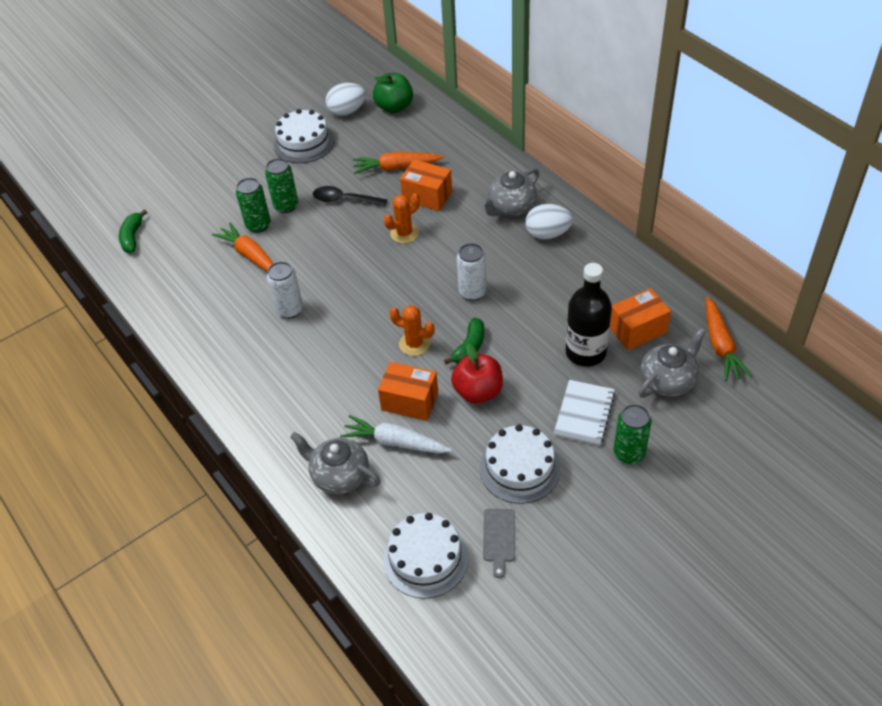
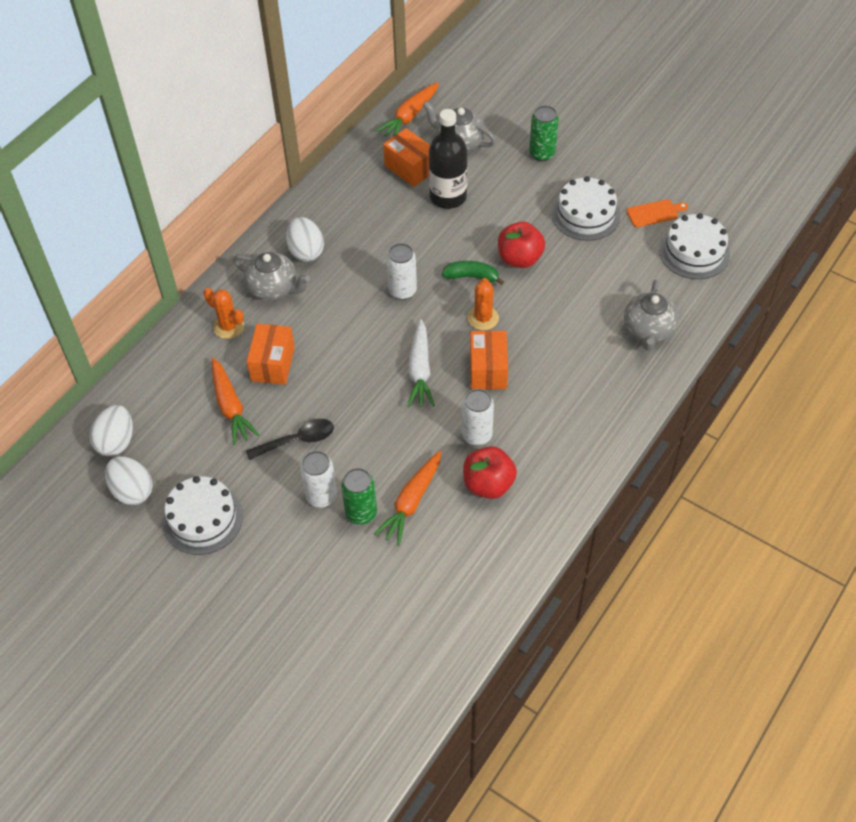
camera: 110 degrees left, 5 degrees up
green banana [119,209,147,253] -> none
green can [265,158,298,213] -> white can [300,451,337,508]
black spoon [313,186,387,206] -> black spoon turned 105 degrees counterclockwise [246,419,334,460]
white carrot [340,415,452,454] -> white carrot moved to [407,319,435,407]
green apple [373,73,413,113] -> white egg [90,405,133,456]
orange box [378,362,438,421] -> orange box moved to [470,330,508,390]
orange cactus [384,193,420,244] -> orange cactus moved to [204,288,244,339]
grey cutting board [483,509,515,578] -> orange cutting board [627,199,688,227]
white notebook [554,380,615,446] -> none
orange carrot [706,296,752,381] -> orange carrot turned 150 degrees clockwise [375,82,439,136]
none -> red apple [463,446,517,499]

